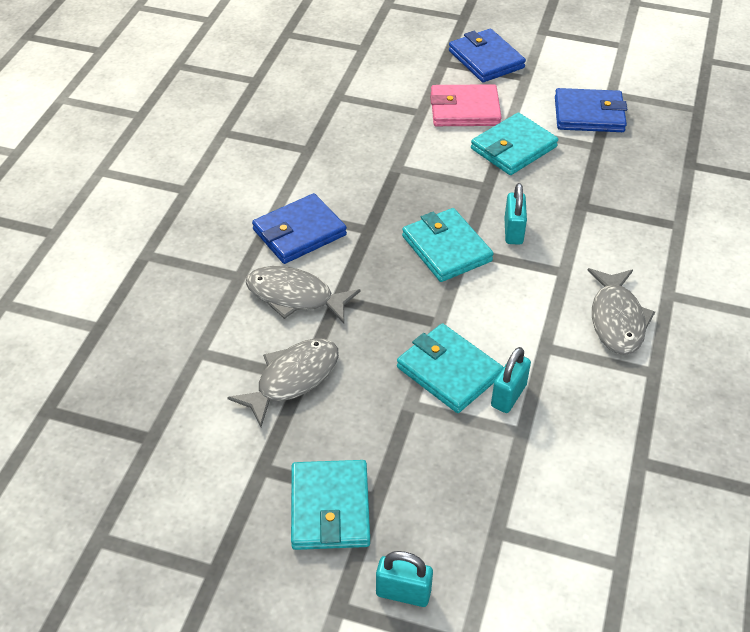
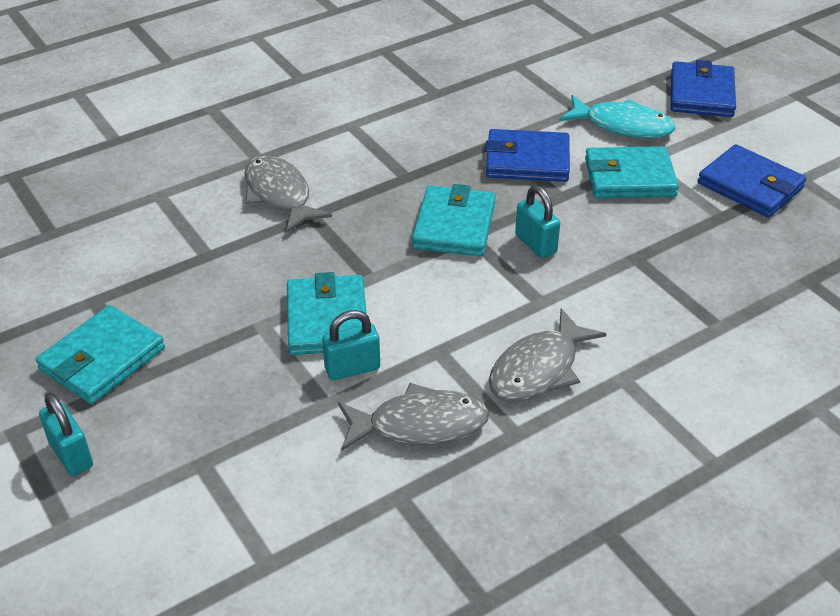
camera: 40 degrees right, 5 degrees down
grey fish [227,338,339,427] -> grey fish moved to [338,383,489,451]
blue wallet [252,193,347,264] -> blue wallet moved to [485,129,570,182]
pink wallet [430,84,502,126] -> turquoise fish [559,95,675,138]
turquoise padlock [504,183,527,245] -> turquoise padlock turned 75 degrees counterclockwise [515,185,560,258]

